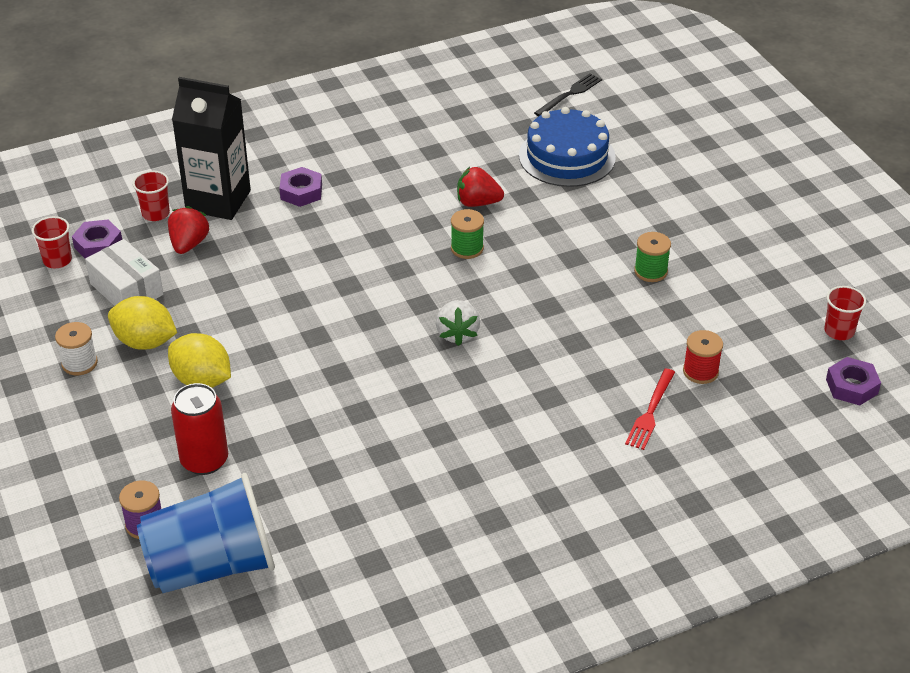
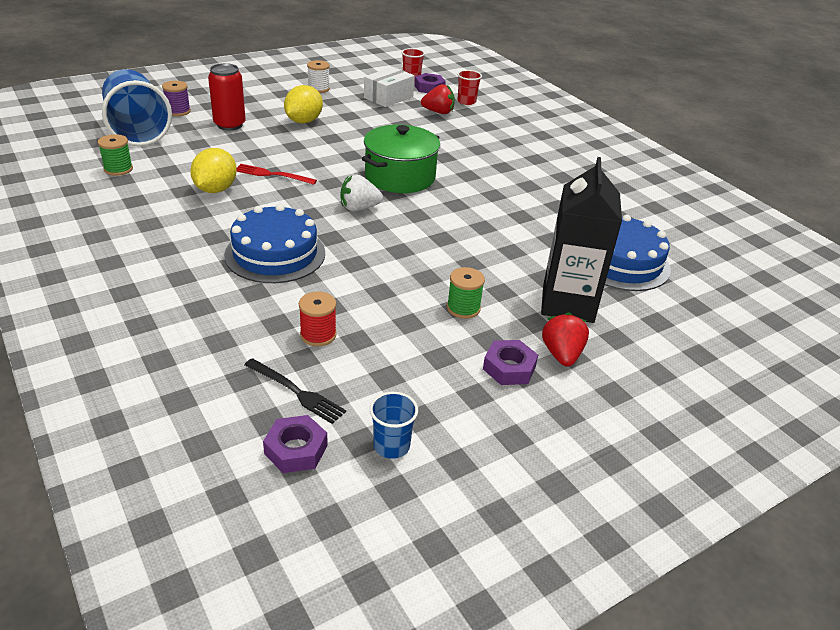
camera: 80 degrees right, 5 degrees down
yellow lemon [108,296,177,350] -> yellow lemon moved to [190,148,237,193]
black carton [172,77,251,220] -> black carton moved to [541,157,622,323]
purple nut [279,167,322,207] -> purple nut moved to [483,340,538,385]
green spool [451,209,484,259] -> green spool moved to [98,134,133,176]
red strawberry [457,167,504,207] -> red strawberry moved to [542,313,589,367]
black fork [534,73,602,117] -> black fork moved to [245,358,346,424]
red fork [625,369,675,450] -> red fork moved to [237,164,317,185]
red cup [824,286,866,340] -> blue cup [370,392,418,459]
none -> blue cake [224,204,325,283]
none -> green pot [362,125,440,193]

